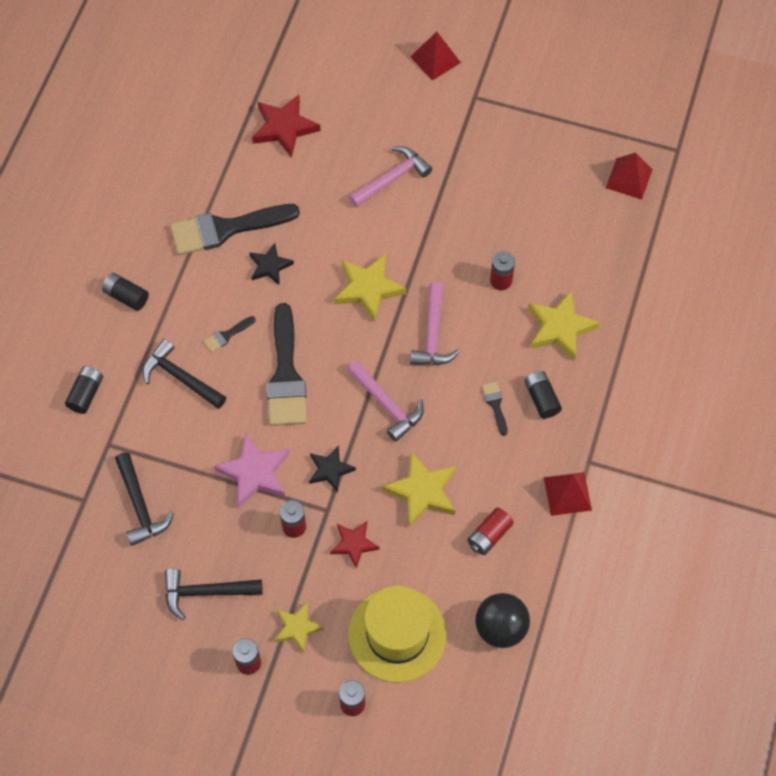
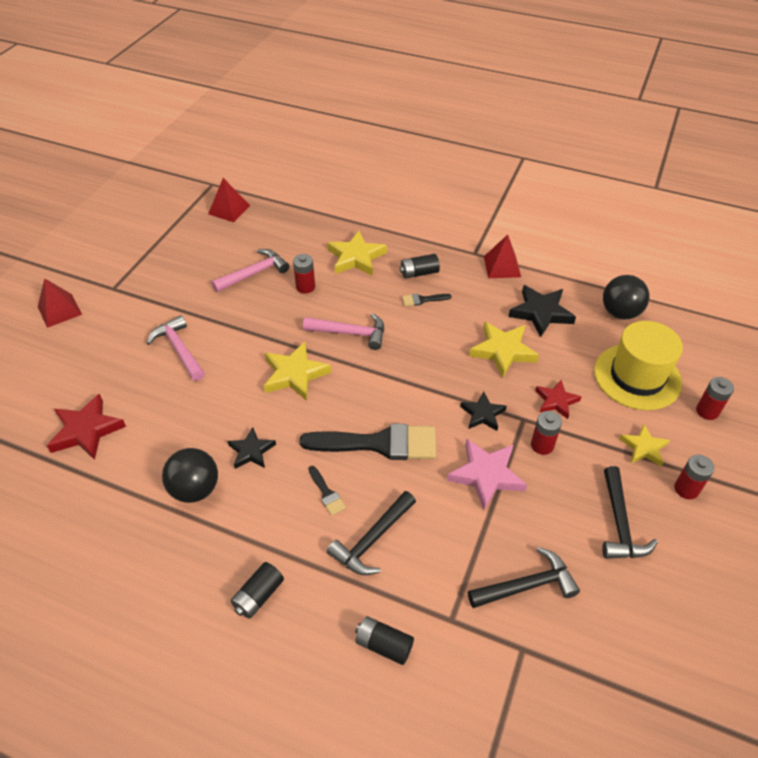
camera: 85 degrees left, 15 degrees down
black brush [170,204,300,255] -> black ball [162,448,218,503]
pink hammer [347,360,424,442] -> pink hammer moved to [212,249,289,292]
red battery [467,508,514,555] -> black star [508,285,576,337]

